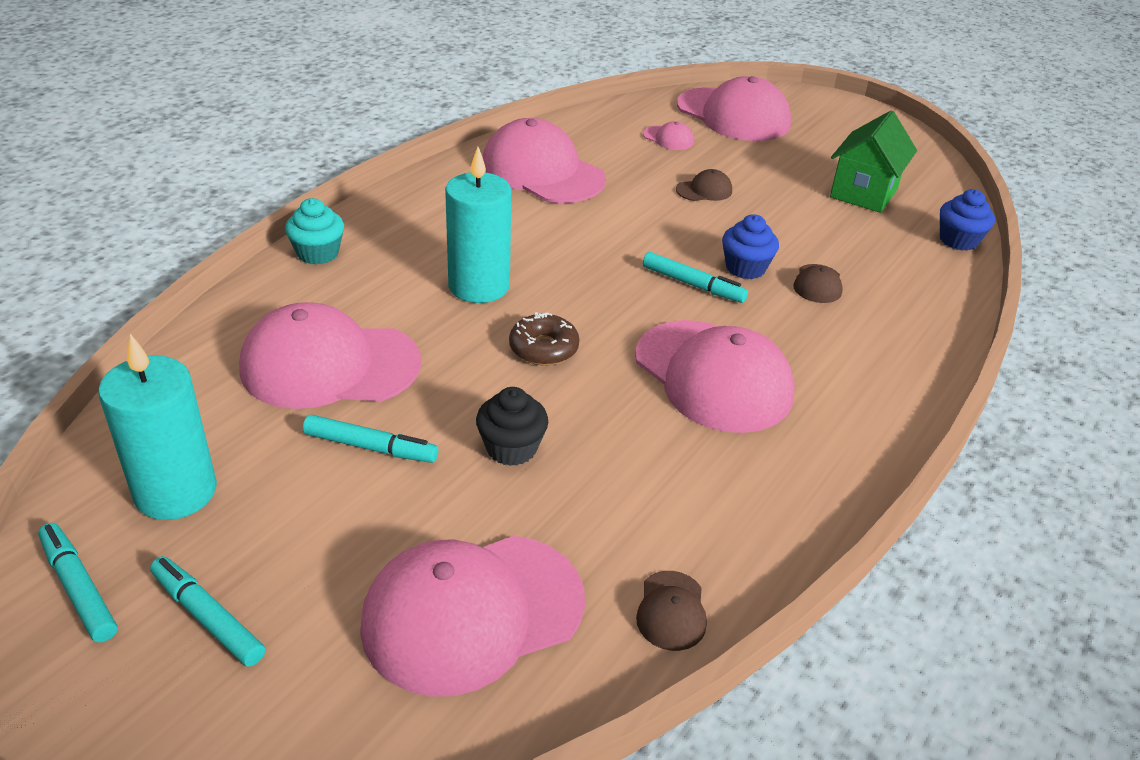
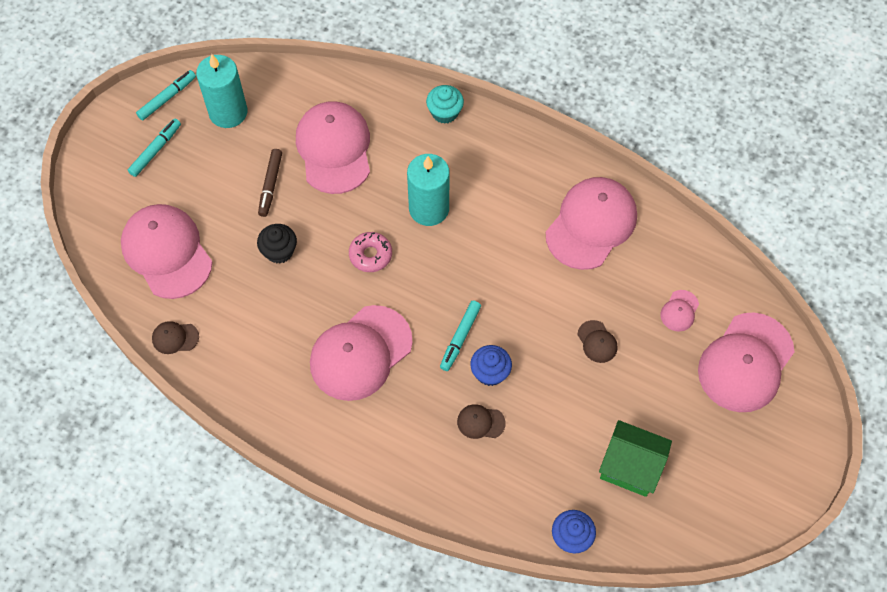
camera: 85 degrees right, 25 degrees up
turquoise marker [303,414,438,463] -> brown marker [258,149,282,217]
brown donut [509,312,580,366] -> pink donut [349,232,392,272]

